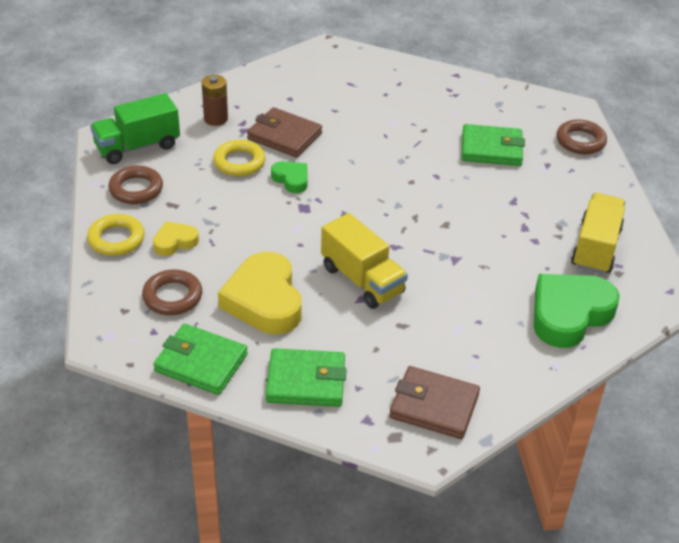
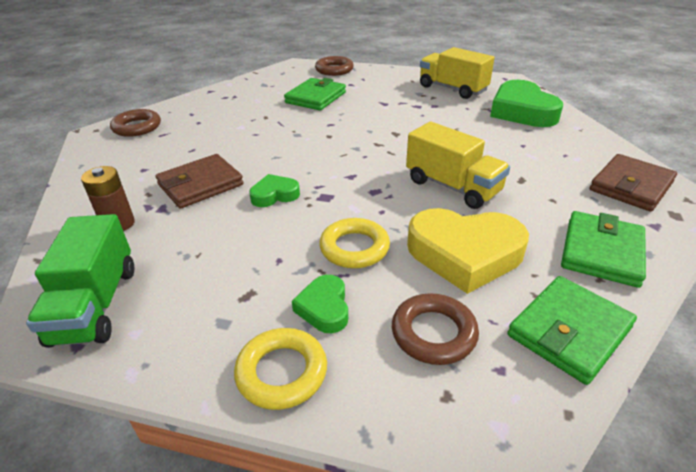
camera: 65 degrees left, 5 degrees down
brown ring [108,166,163,204] -> brown ring moved to [110,109,161,137]
yellow heart [153,221,199,256] -> green heart [292,275,348,333]
yellow ring [213,140,266,176] -> yellow ring moved to [319,218,390,268]
yellow truck [321,213,408,309] -> yellow truck turned 60 degrees clockwise [406,122,510,209]

